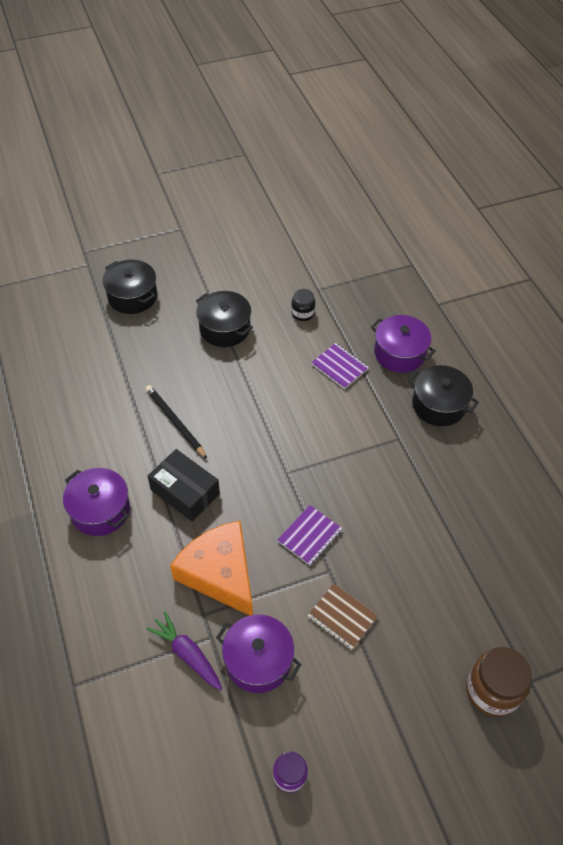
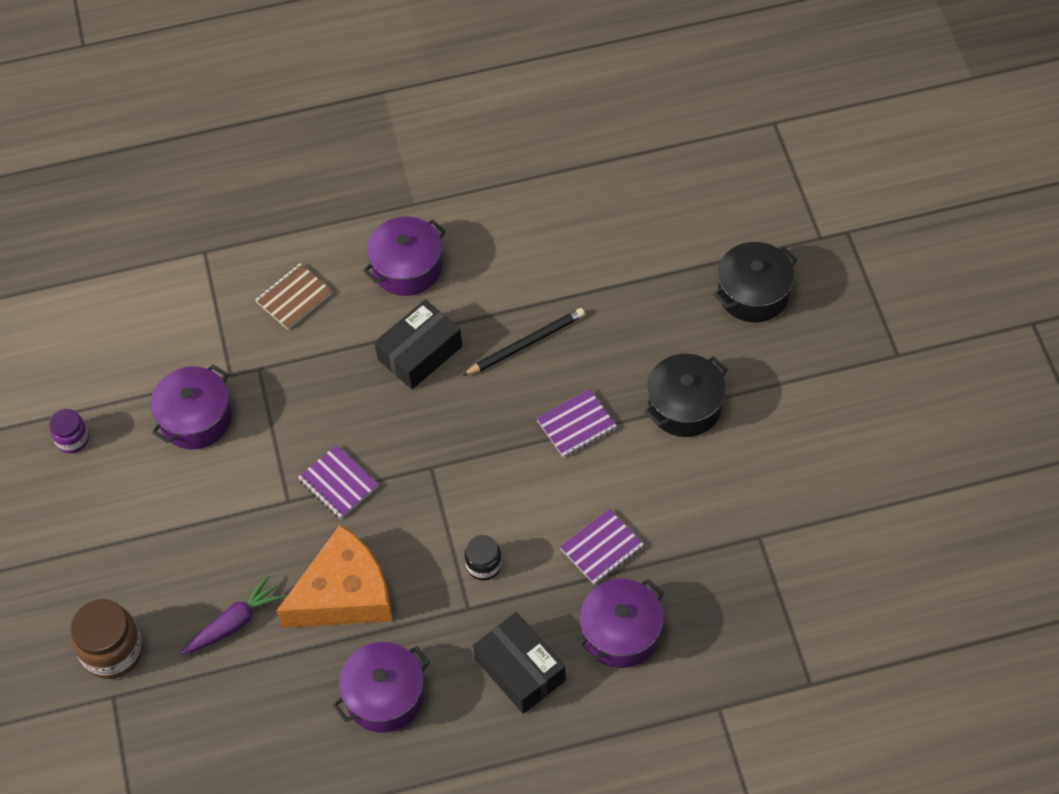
camera: 100 degrees right, 5 degrees up
purple carrot [146,611,222,690] -> purple carrot moved to [180,575,285,655]
orange cheese [170,521,253,616] -> orange cheese moved to [276,525,392,628]
black jar [291,289,315,321] -> black jar moved to [465,535,502,581]
brown notebook [307,584,378,650] -> brown notebook moved to [255,263,332,330]
black pot [408,365,479,426] -> black box [473,612,566,714]
none -> purple pot [333,642,430,733]
none -> purple notebook [536,389,617,458]

